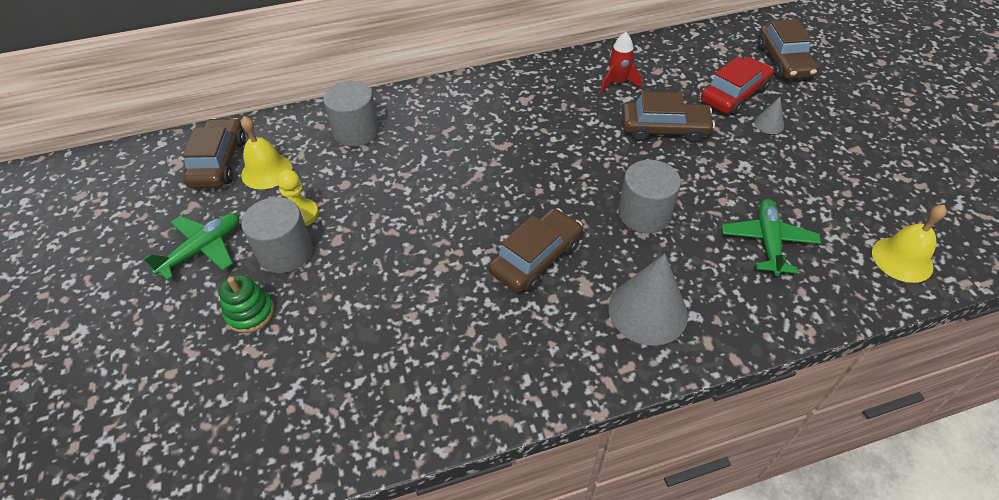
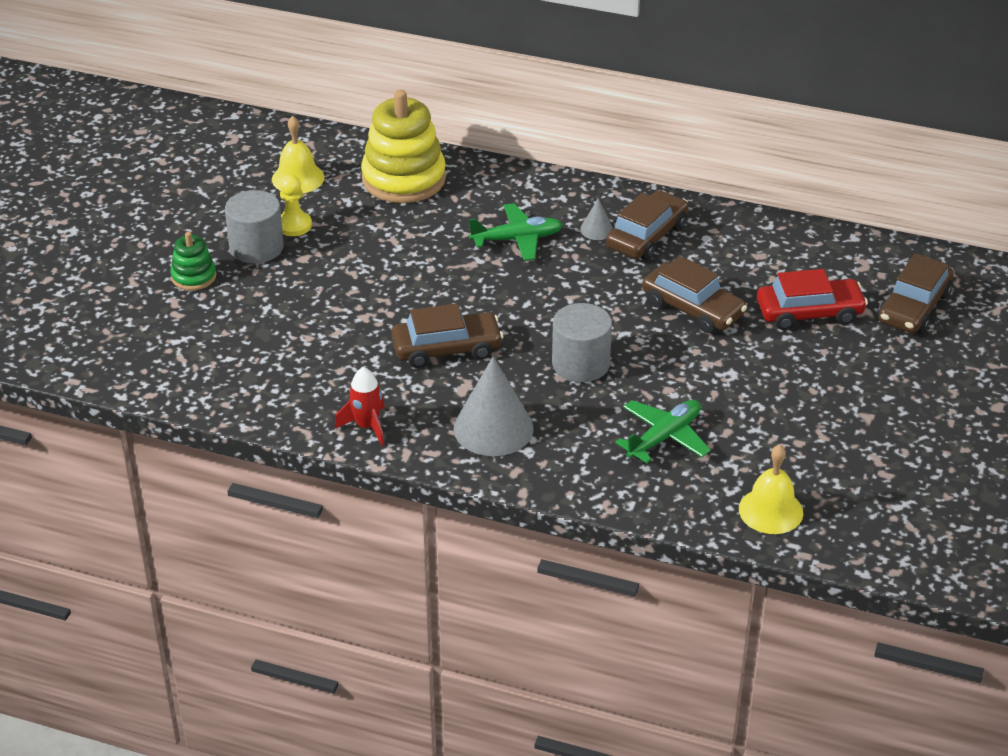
camera: 35 degrees right, 10 degrees down
green plane [143,213,239,281] -> green plane moved to [469,203,563,261]
brown car [182,118,246,188] -> brown car moved to [606,190,689,260]
grey cylinder [323,81,379,147] -> yellow stacking toy [361,90,446,203]
red rocket [600,32,642,93] -> red rocket moved to [335,367,385,446]
grey cone [754,97,784,134] -> grey cone moved to [580,198,613,240]

